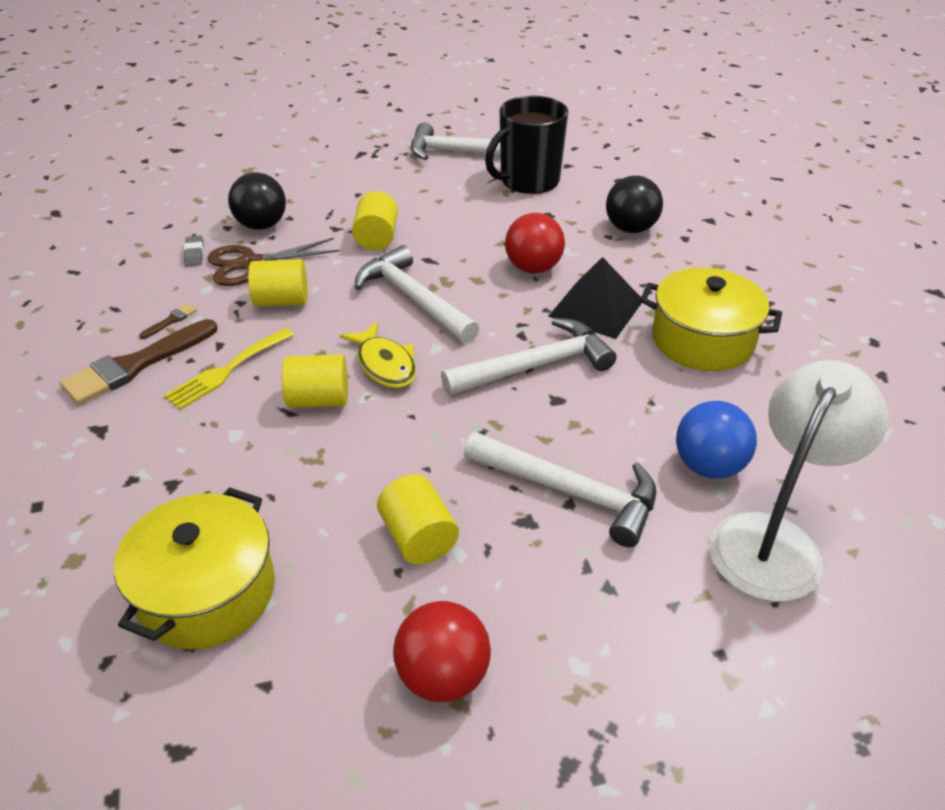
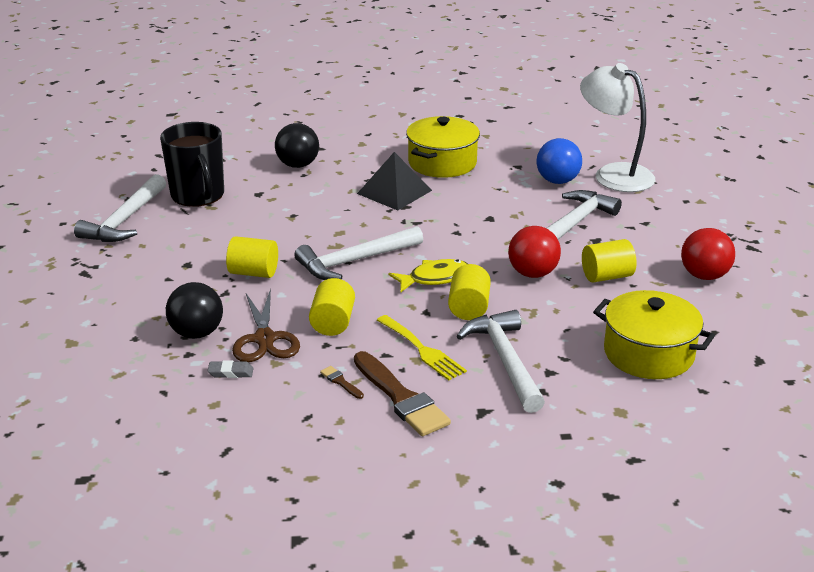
camera: 80 degrees left, 10 degrees down
white hammer [441,318,617,395] -> white hammer moved to [457,310,545,413]
red ball [505,213,565,274] -> red ball moved to [508,226,561,278]

